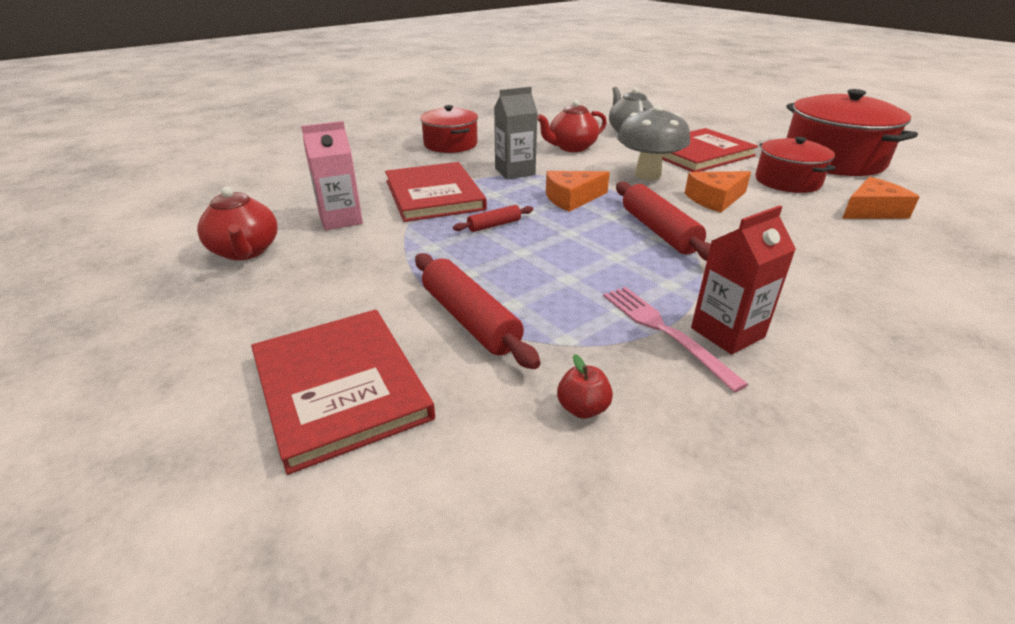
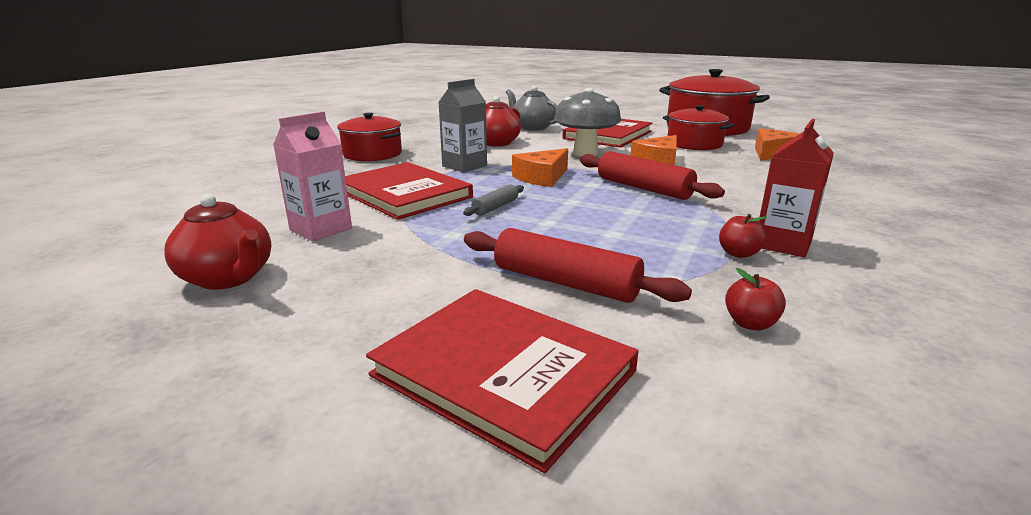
camera: 25 degrees left, 10 degrees down
red rolling pin [453,205,533,232] -> grey rolling pin [463,184,524,216]
pink fork [603,287,749,393] -> red apple [719,214,767,258]

